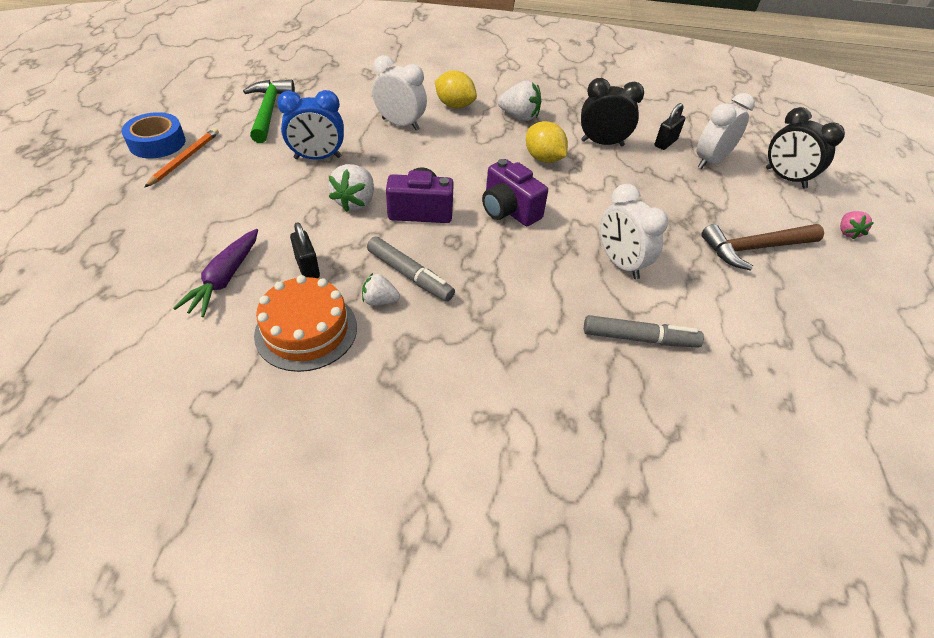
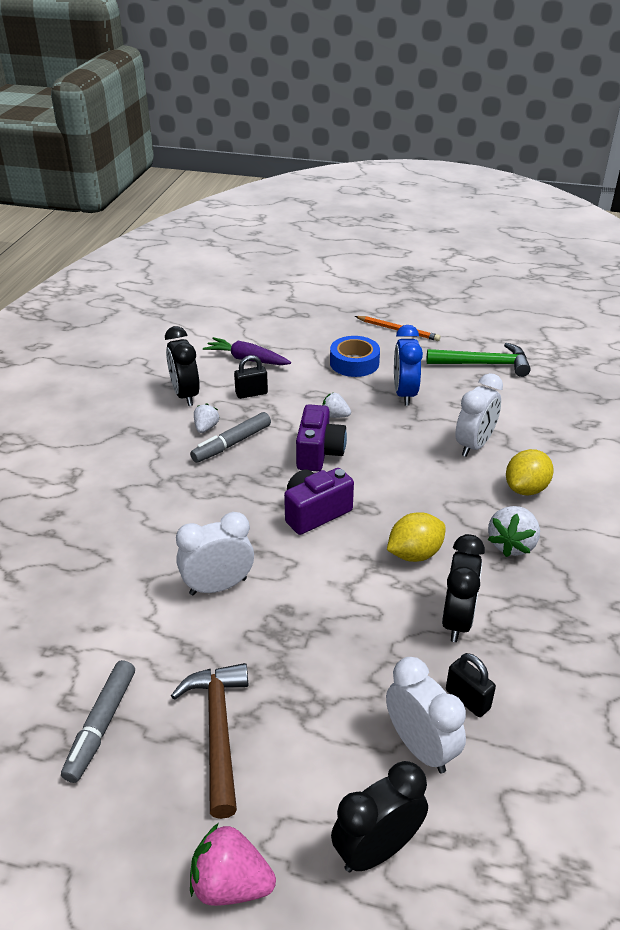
camera: 100 degrees right, 10 degrees down
blue tape [121,112,186,158] -> blue tape moved to [330,336,380,377]
orange cake [254,275,357,372] -> black clock [165,326,200,406]
white strawberry [329,164,374,212] -> white strawberry [322,393,351,418], size x0.61
grey marker [584,315,704,348] -> grey marker moved to [61,660,135,783]
pink strawberry [840,211,874,239] -> pink strawberry [190,823,276,906], size x1.64

